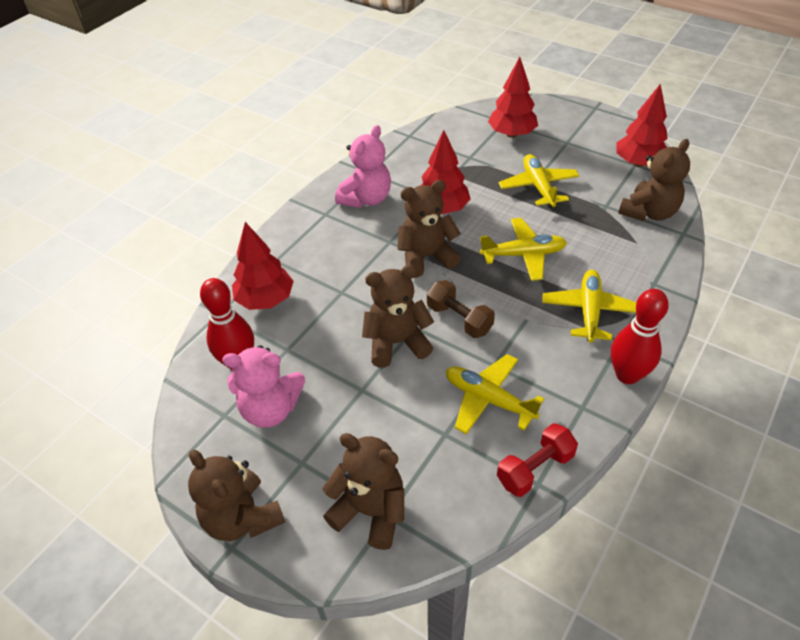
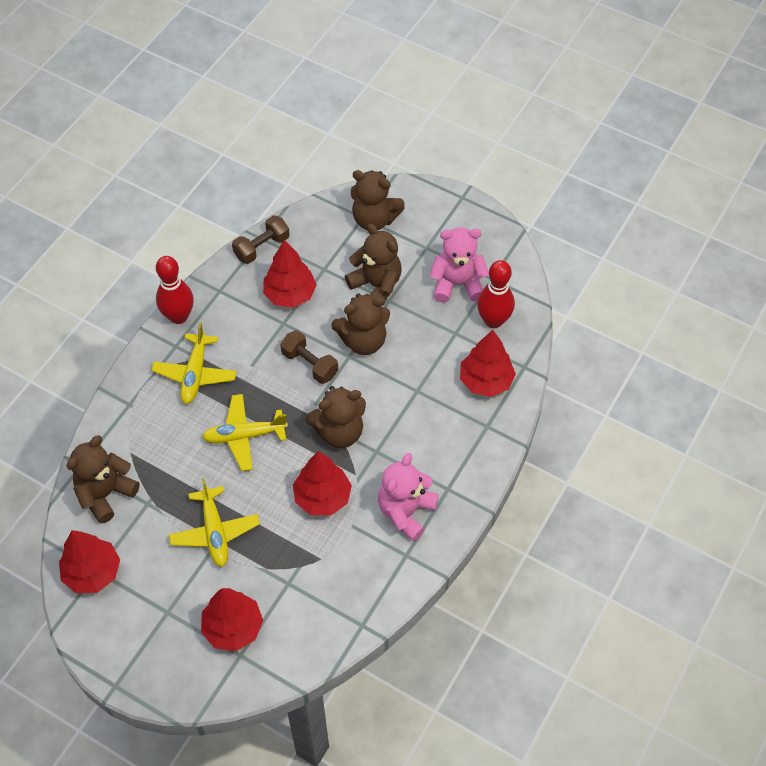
camera: 175 degrees right, 10 degrees up
brown teddy bear [188,450,285,541] -> brown teddy bear moved to [345,224,402,300]
yellow plane [446,354,544,434] -> red tree [263,240,317,308]
red dumbbell [497,423,578,497] -> brown dumbbell [232,215,290,264]

